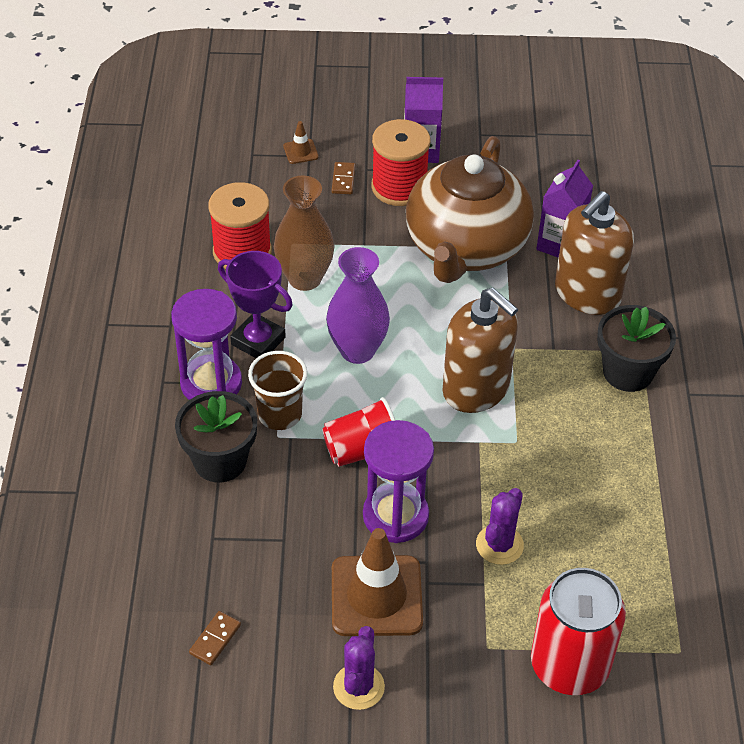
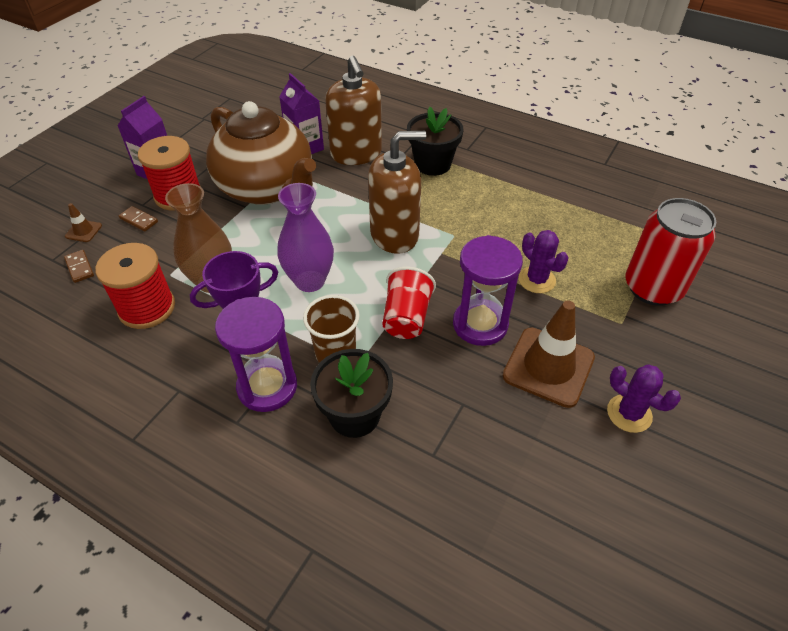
camera: 60 degrees left, 0 degrees up
brown domino [189,611,241,665] -> brown domino moved to [64,250,94,283]

